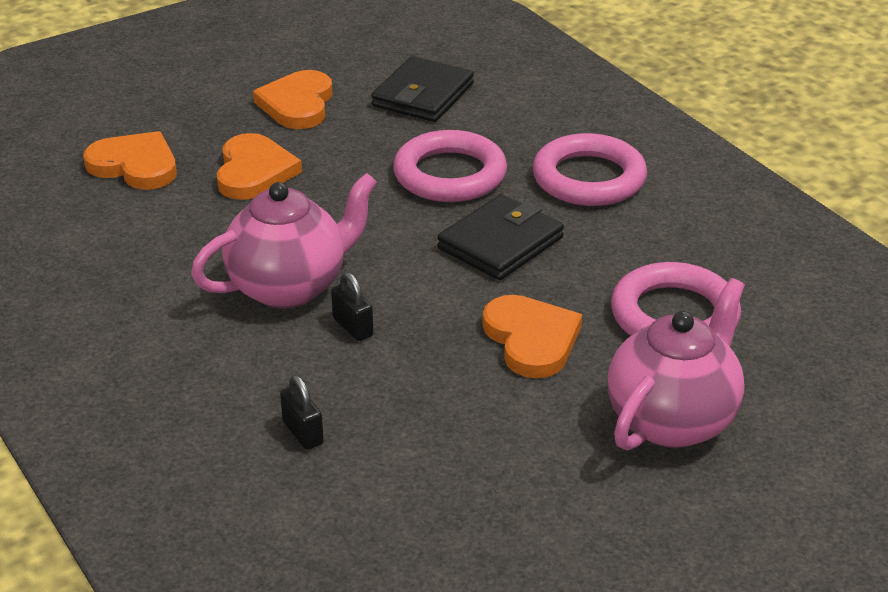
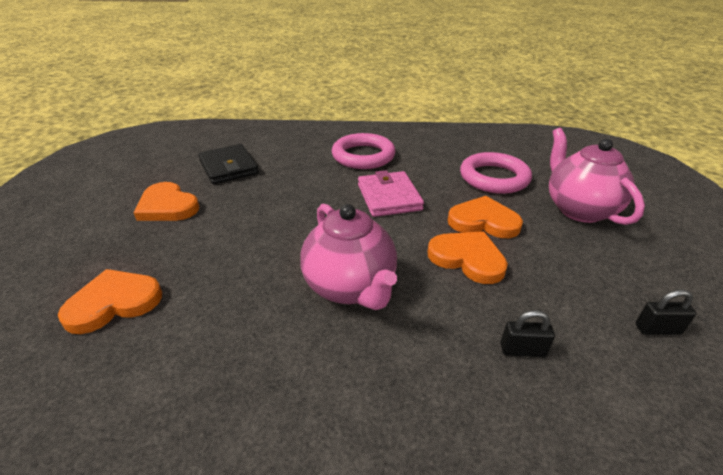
camera: 55 degrees left, 0 degrees up
pink teapot [191,173,377,308] -> pink teapot turned 150 degrees clockwise [300,204,397,310]
orange heart [217,133,302,200] -> orange heart moved to [427,231,508,284]
black padlock [331,272,373,341] -> black padlock moved to [636,289,697,335]
pink ring [393,130,507,202] -> none
black wallet [438,194,564,280] -> pink wallet [358,170,424,217]

